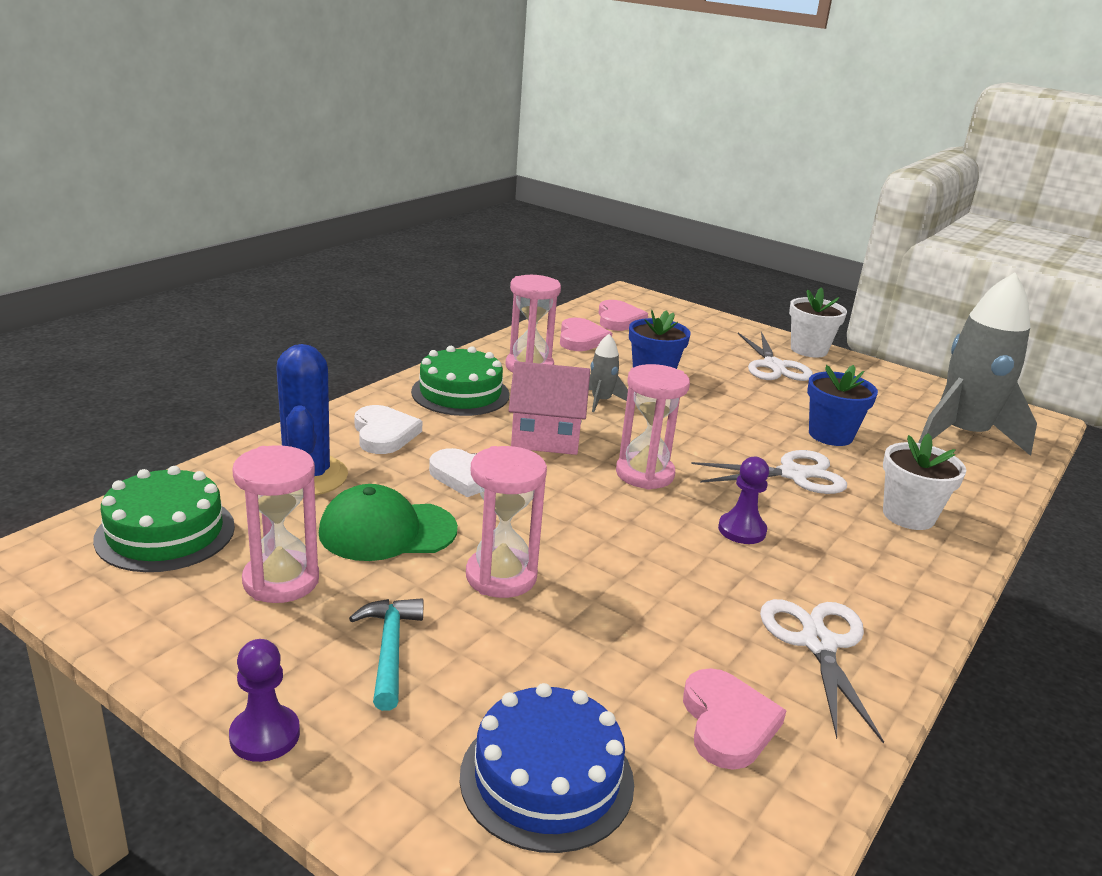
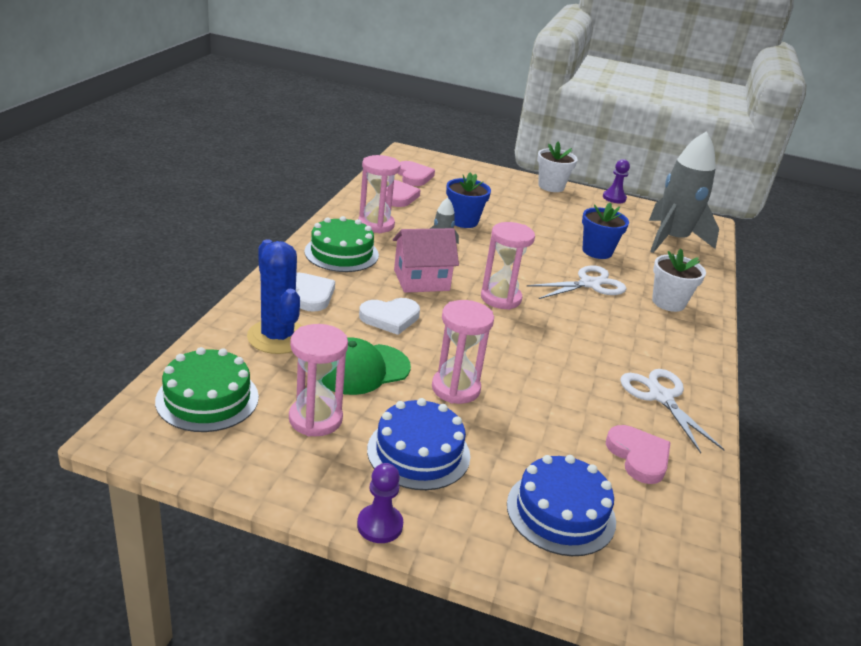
camera: 20 degrees left, 5 degrees up
turquoise hammer [349,598,424,711] -> blue cake [367,398,470,490]
purple pawn [718,457,769,544] -> purple pawn moved to [603,159,630,203]
white scissors [738,332,813,381] -> none

